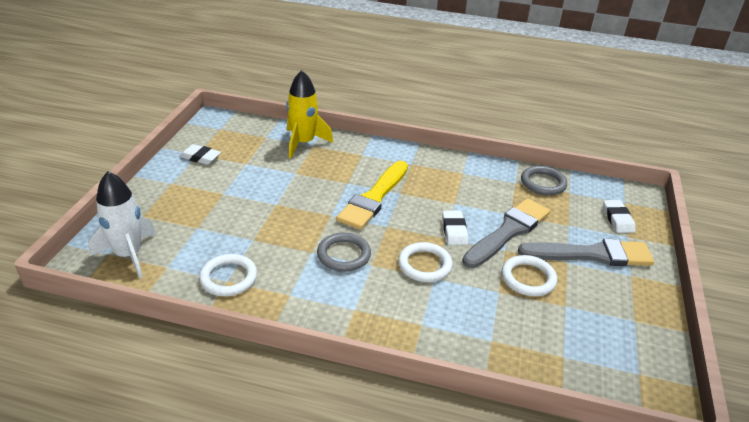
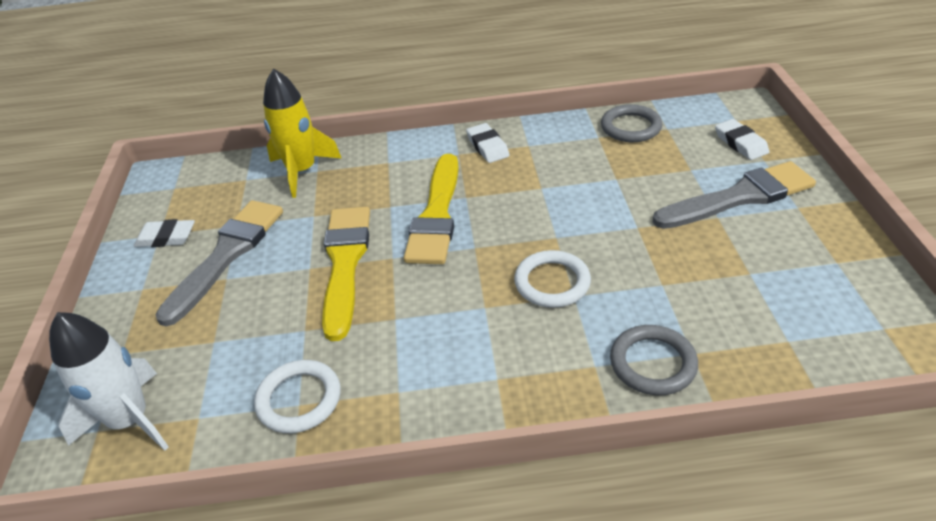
camera: 15 degrees left, 5 degrees up
grey ring [317,233,371,272] -> grey ring moved to [610,325,698,395]
white eraser [442,211,468,245] -> white eraser moved to [466,123,510,163]
grey brush [462,198,550,268] -> grey brush moved to [155,200,283,326]
white ring [502,255,557,296] -> none
none -> yellow brush [322,207,370,341]

